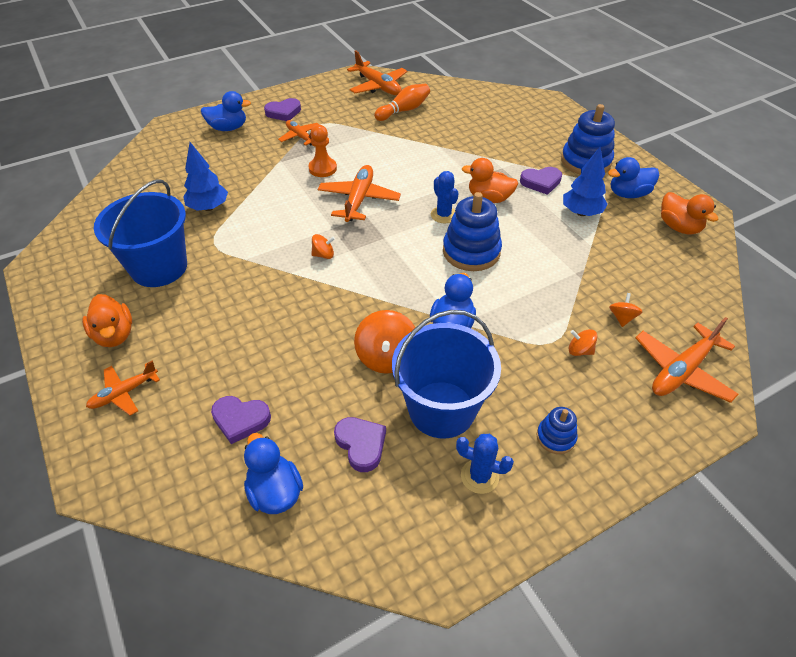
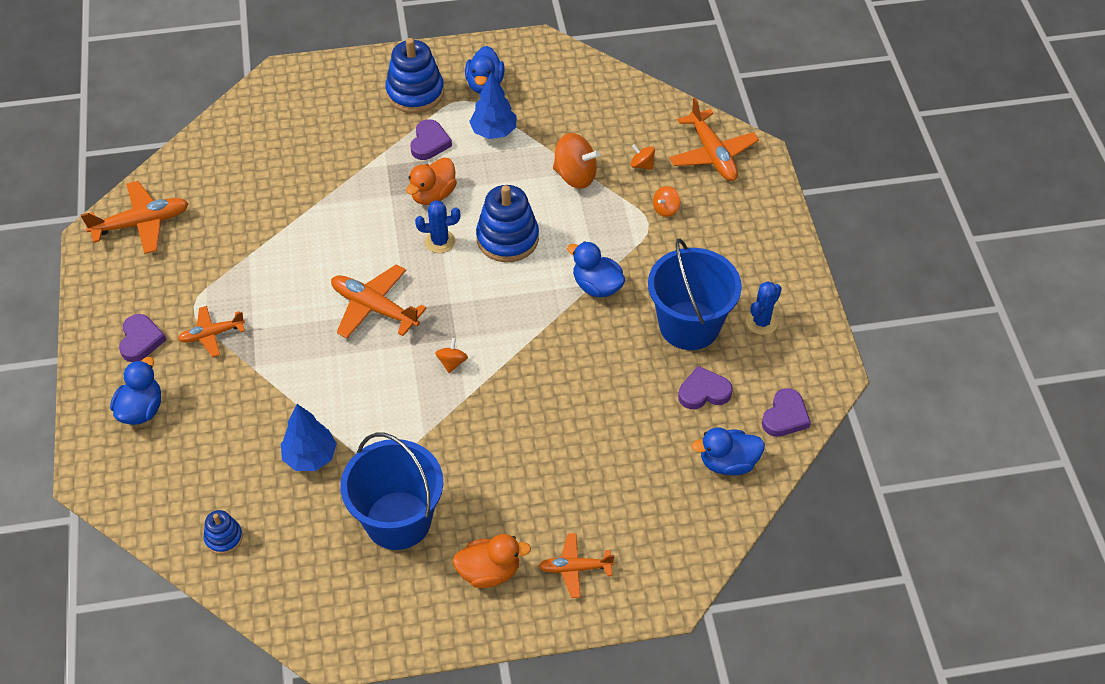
camera: 70 degrees left, 5 degrees up
orange plane [86,361,160,416] -> orange plane turned 105 degrees clockwise [539,533,615,598]
purple heart [211,396,271,444] -> purple heart moved to [762,388,811,437]
orange pawn [308,125,337,177] -> none
orange spinning top [354,310,415,374] -> orange spinning top moved to [553,133,600,189]
orange bowling pin [374,84,430,121] -> none
blue stacking toy [536,407,578,454] -> blue stacking toy moved to [204,510,243,555]
orange duck [661,192,718,235] -> none

